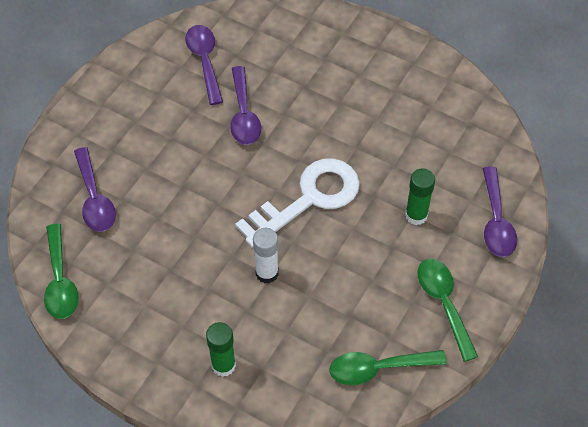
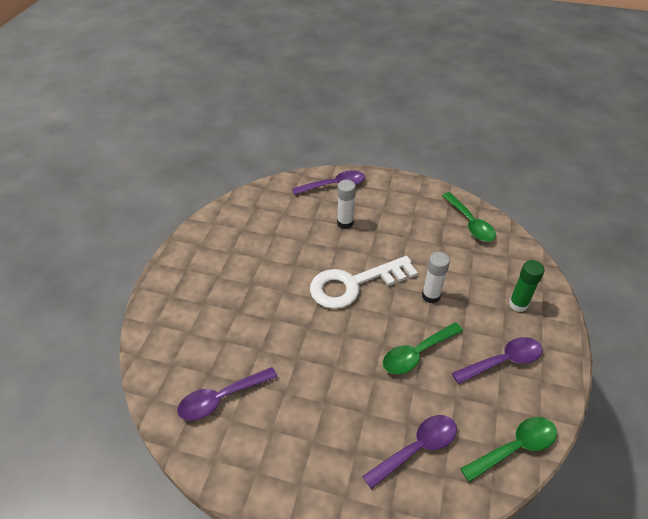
camera: 105 degrees left, 10 degrees down
purple spoon [230,66,261,145] -> purple spoon moved to [452,337,542,384]
white key [235,158,360,248] -> white key turned 60 degrees counterclockwise [310,256,418,309]
green glue stick [405,168,435,225] -> white glue stick [337,180,356,229]
green spoon [418,259,478,362] -> green spoon moved to [383,322,463,374]

